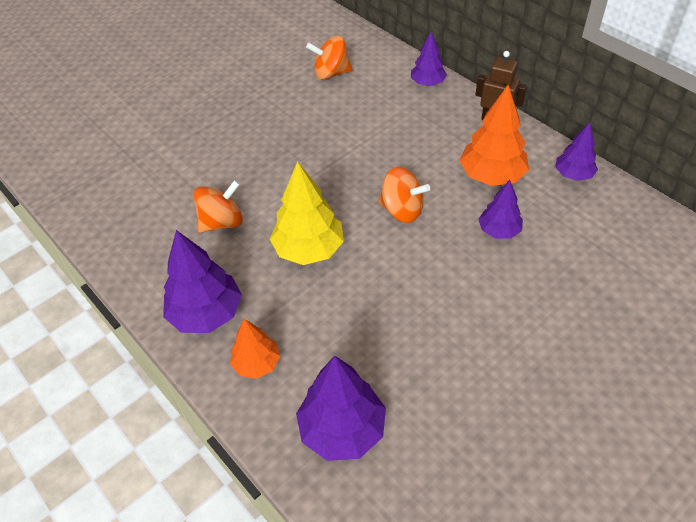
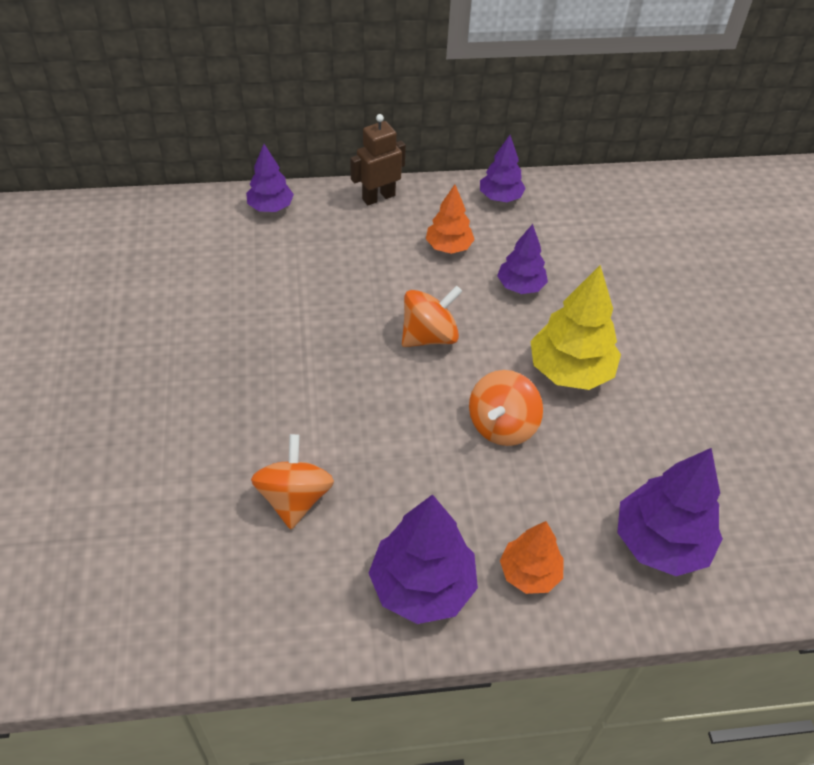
camera: 60 degrees left, 0 degrees up
yellow tree [270,161,344,265] -> yellow tree moved to [530,265,621,390]
orange spinning top [306,36,352,80] -> orange spinning top moved to [469,370,543,446]
orange tree [459,85,529,186] -> orange tree [426,184,475,254], size x0.61

